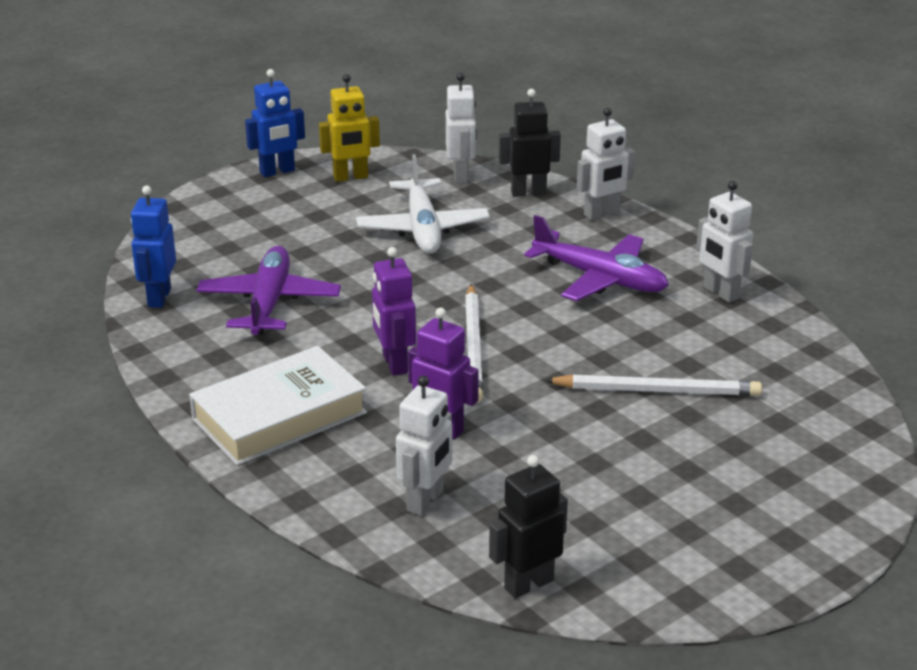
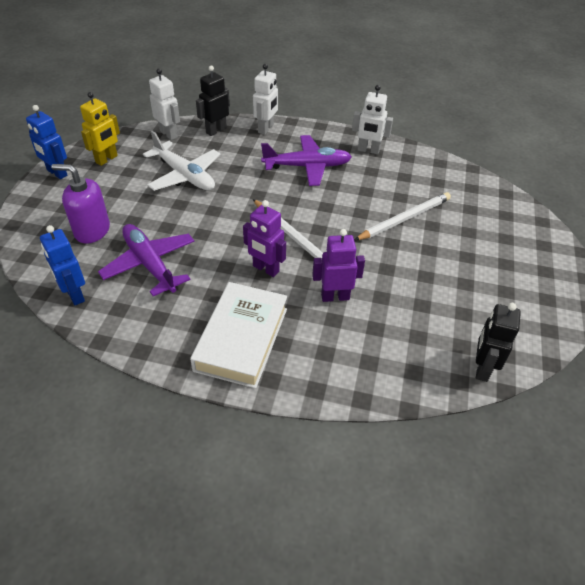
camera: 40 degrees left, 15 degrees up
blue robot [245,69,305,177] -> blue robot turned 105 degrees clockwise [26,105,68,179]
white robot [396,375,452,516] -> none
none -> purple soap dispenser [52,164,110,244]

